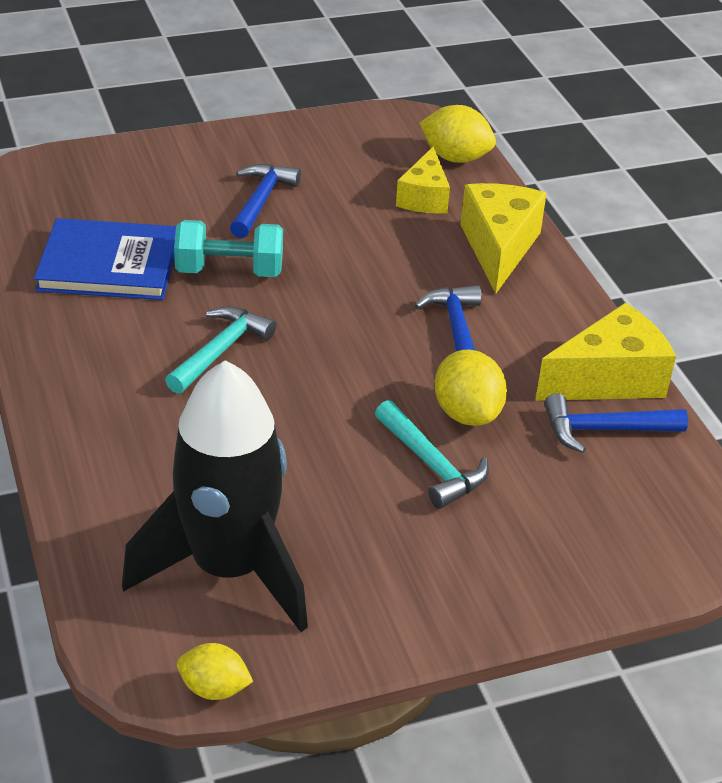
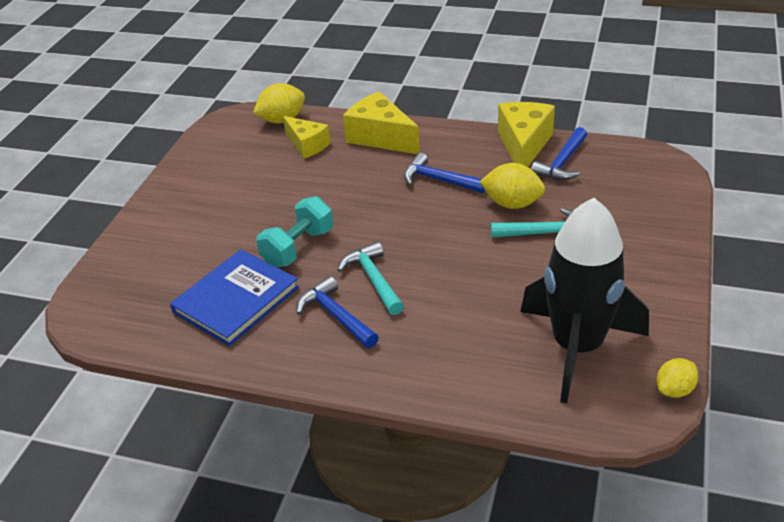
camera: 50 degrees left, 0 degrees up
blue hammer [230,164,301,238] -> blue hammer moved to [296,276,379,348]

